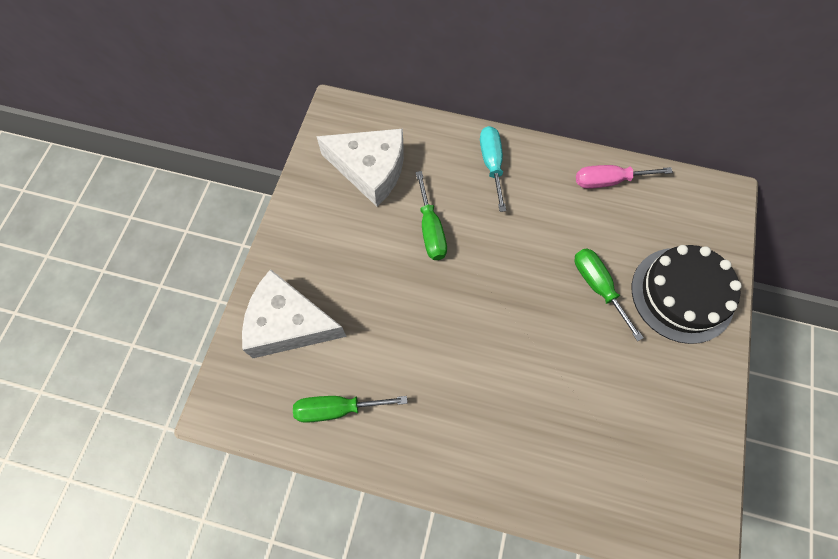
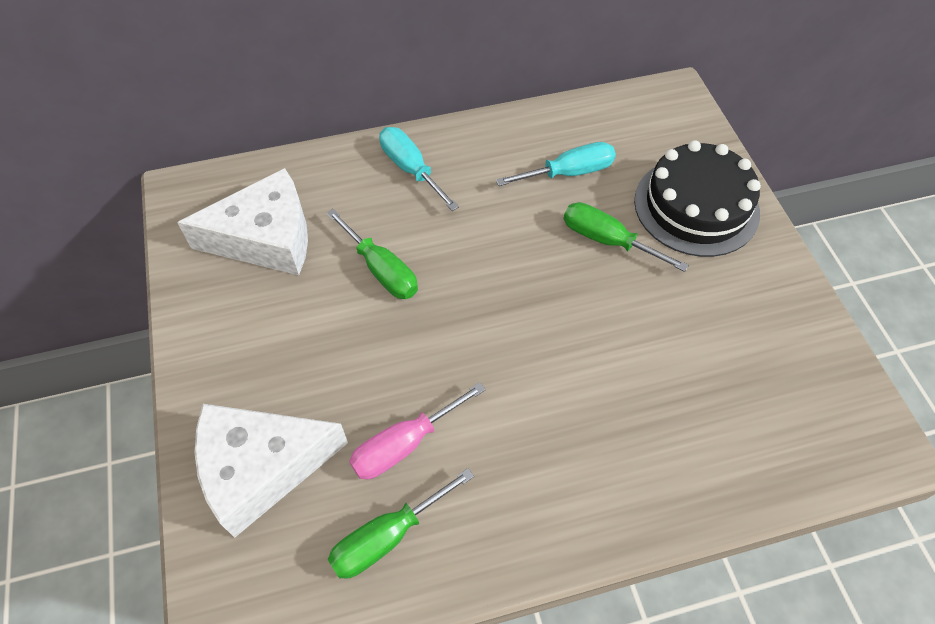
camera: 30 degrees left, 10 degrees down
pink screwdriver [576,165,673,189] -> pink screwdriver moved to [349,382,486,479]
none -> turquoise screwdriver [496,142,616,186]

